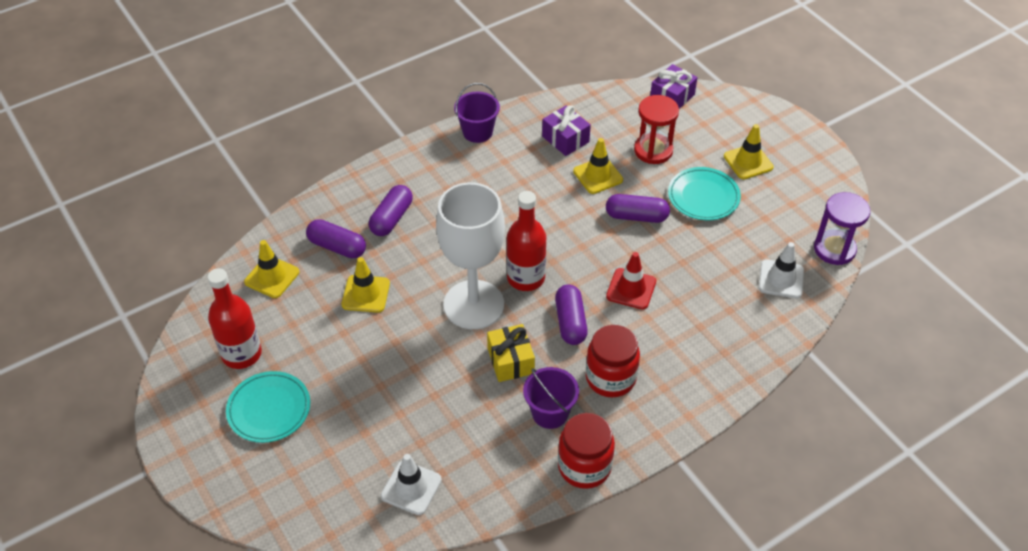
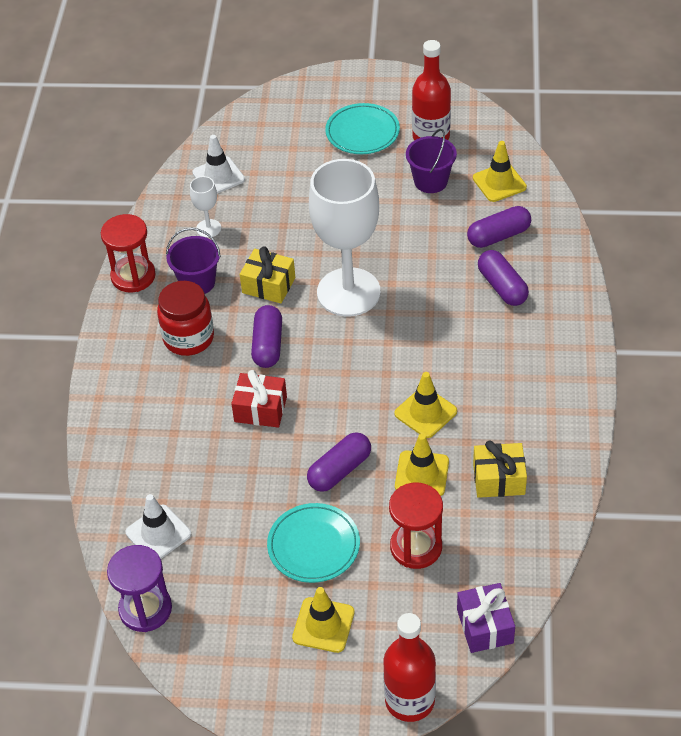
camera: 130 degrees right, 0 degrees up
yellow traffic cone [342,257,390,313] -> yellow traffic cone moved to [394,372,457,438]
purple bucket [454,83,500,143] -> purple bucket moved to [406,129,457,193]
red bottle [506,191,546,291] -> red bottle moved to [383,613,436,722]
purple gift [542,105,591,156] -> yellow gift [473,440,527,498]
purple capsule [555,284,588,345] -> purple capsule turned 60 degrees clockwise [251,305,282,368]
red jar [558,413,615,489] -> red hourglass [101,214,156,292]
red traffic cone [606,252,656,310] -> red gift [231,370,287,428]
none -> white goblet [190,176,221,238]

